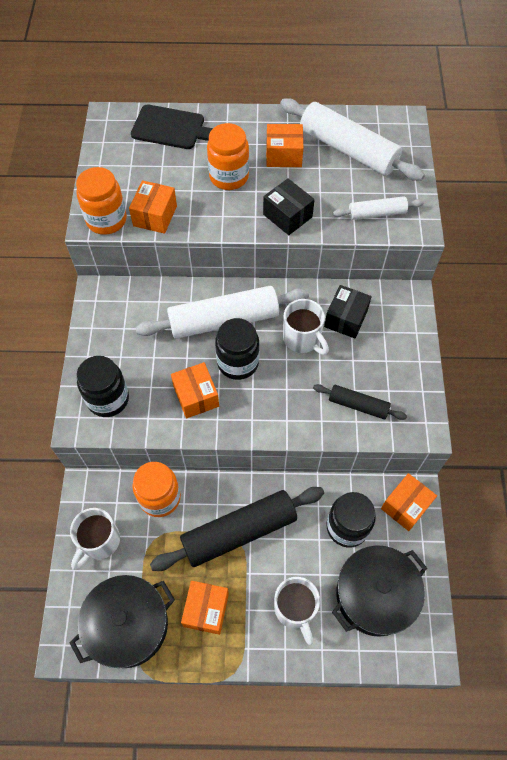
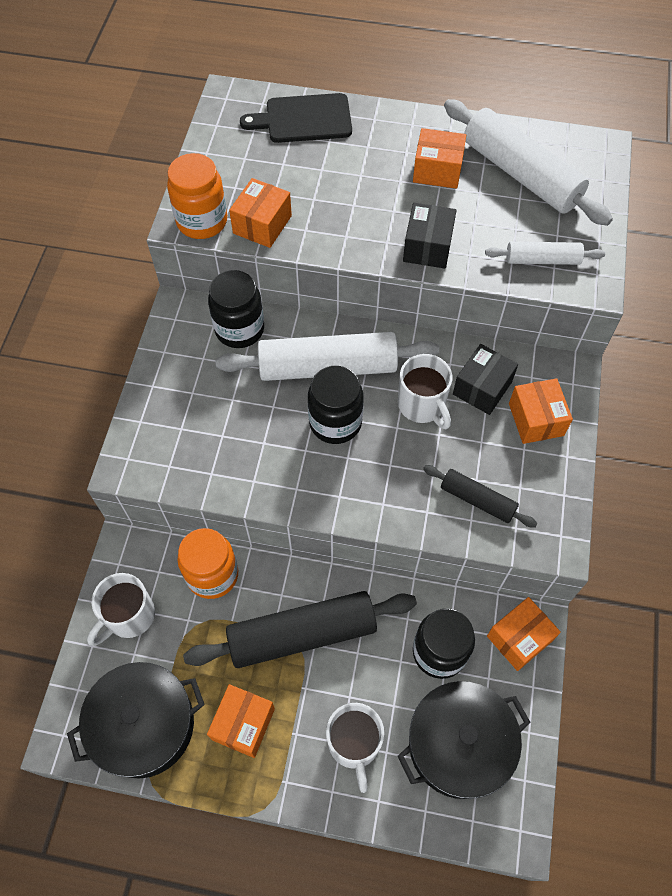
camera: 10 degrees right, 0 degrees up
black jar [77,356,129,417] -> black jar moved to [208,270,264,348]
black cutting board [131,104,213,149] -> black cutting board turned 150 degrees clockwise [240,93,352,143]
orange box [171,362,219,419] -> orange box moved to [509,378,573,444]
orange jar [207,123,249,190] -> none
black box [263,179,315,235] -> black box turned 45 degrees clockwise [403,203,457,268]

